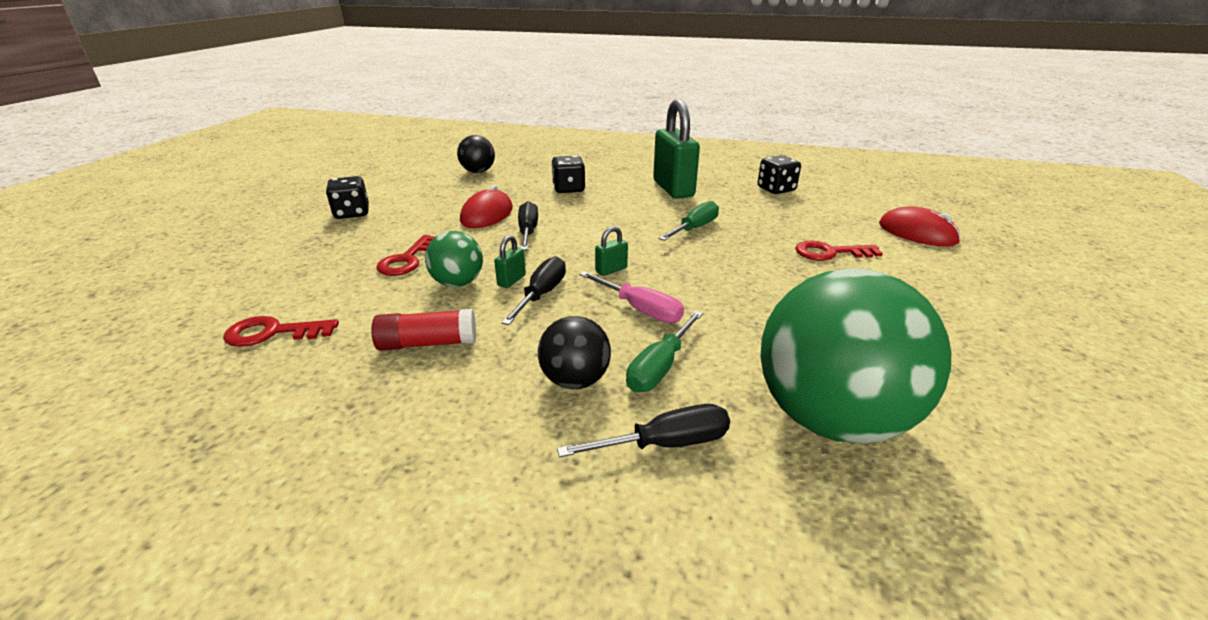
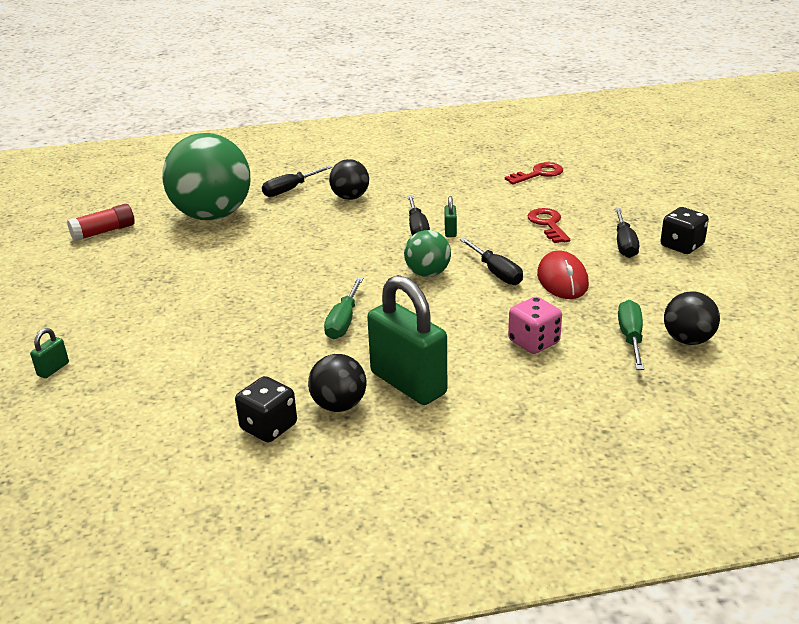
camera: 155 degrees right, 0 degrees up
red glue stick [371,309,476,351] -> red glue stick moved to [67,204,135,242]
green ball [425,231,483,287] -> green ball moved to [404,230,451,277]
black dice [551,155,586,193] -> pink dice [508,297,562,354]
pink screwdriver [580,271,684,323] -> none
green padlock [595,226,628,276] -> green padlock moved to [30,328,69,378]
green screwdriver [626,311,703,393] -> green screwdriver moved to [618,300,644,370]
red key [795,241,883,261] -> none
red mouse [879,206,961,247] -> none
none -> black ball [308,354,366,412]
none -> black screwdriver [615,208,639,258]

